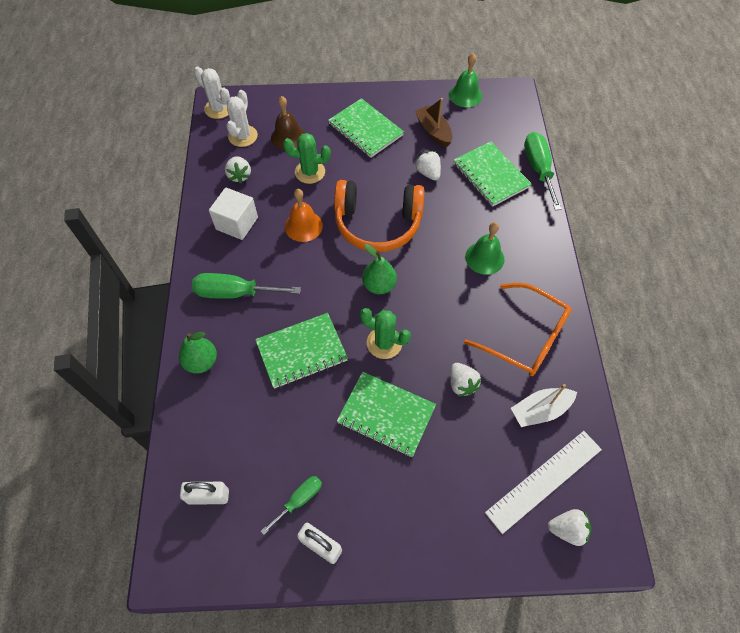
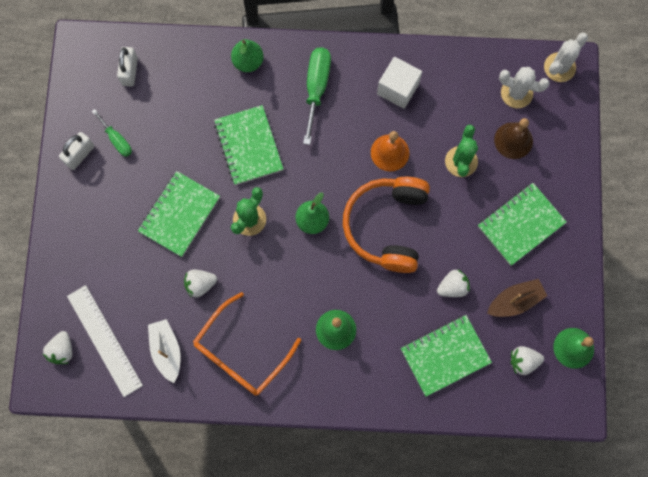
camera: 95 degrees right, 15 degrees up
white strawberry [225,156,251,183] -> white strawberry moved to [510,346,544,375]
green screwdriver [524,132,562,211] -> none

